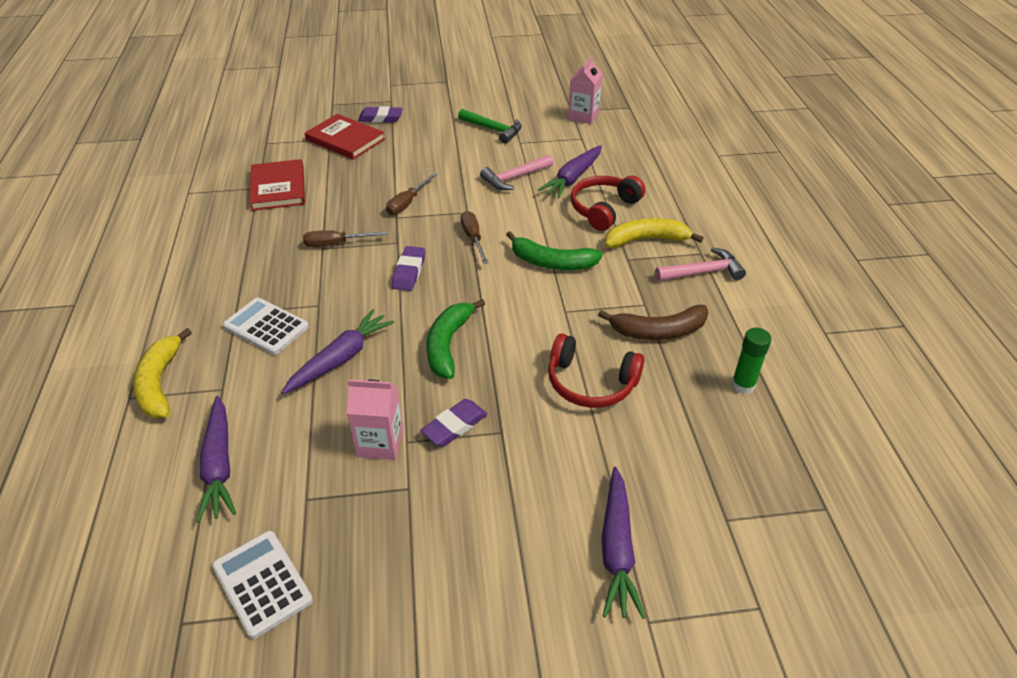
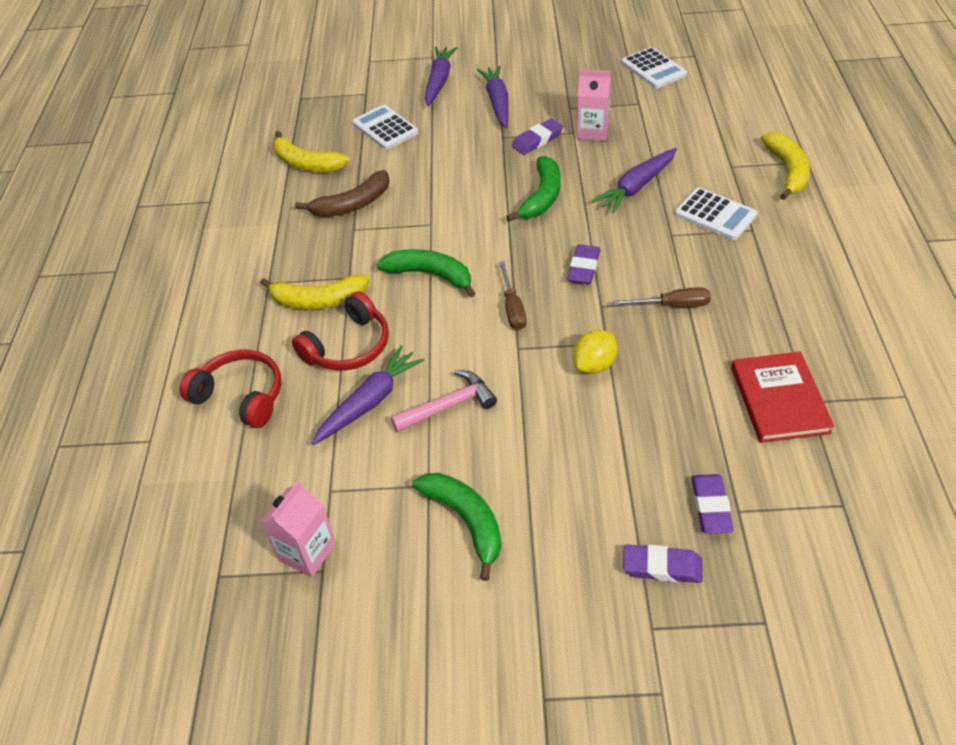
camera: 170 degrees left, 5 degrees up
purple carrot [196,396,236,523] -> purple carrot moved to [477,66,508,128]
red book [305,114,385,160] -> purple eraser [691,474,734,534]
brown screwdriver [386,173,437,215] -> yellow lemon [573,330,618,374]
green hammer [458,109,522,143] -> green banana [412,473,502,581]
red headphones [548,333,645,408] -> red headphones moved to [179,350,282,428]
brown banana [598,305,708,340] -> brown banana turned 150 degrees clockwise [295,170,390,217]
pink hammer [655,247,746,281] -> none
green glue stick [731,328,771,394] -> yellow banana [273,131,350,172]
none -> white calculator [353,105,419,150]

